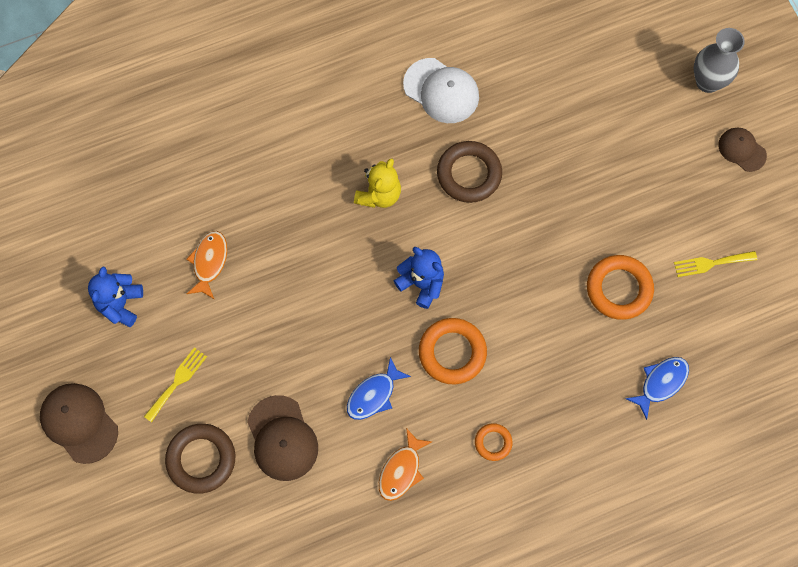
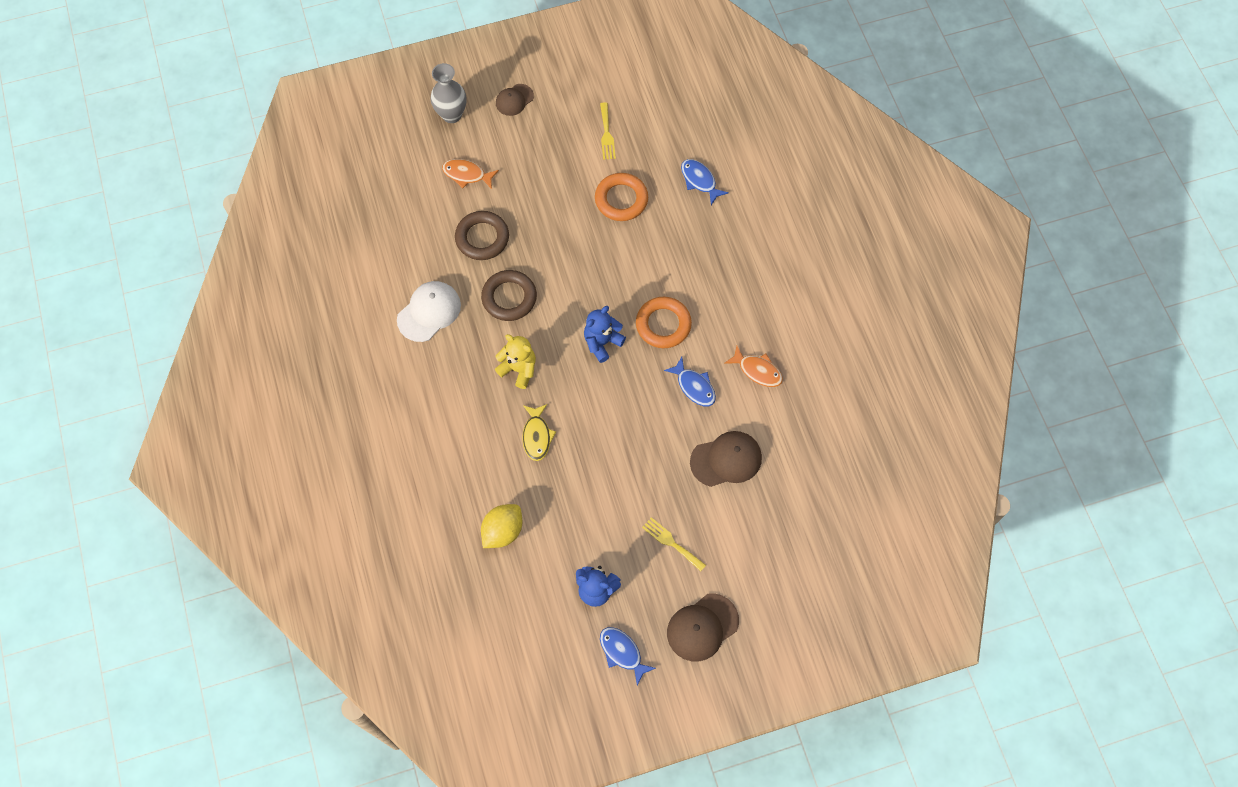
camera: 85 degrees left, 5 degrees down
brown ring [165,424,235,494] -> brown ring moved to [455,211,509,260]
orange fish [186,231,227,300] -> orange fish moved to [442,159,499,189]
orange ring [475,423,513,461] -> none
none -> yellow lemon [481,504,522,548]
none -> yellow fish [522,404,556,461]
none -> blue fish [600,627,656,686]

